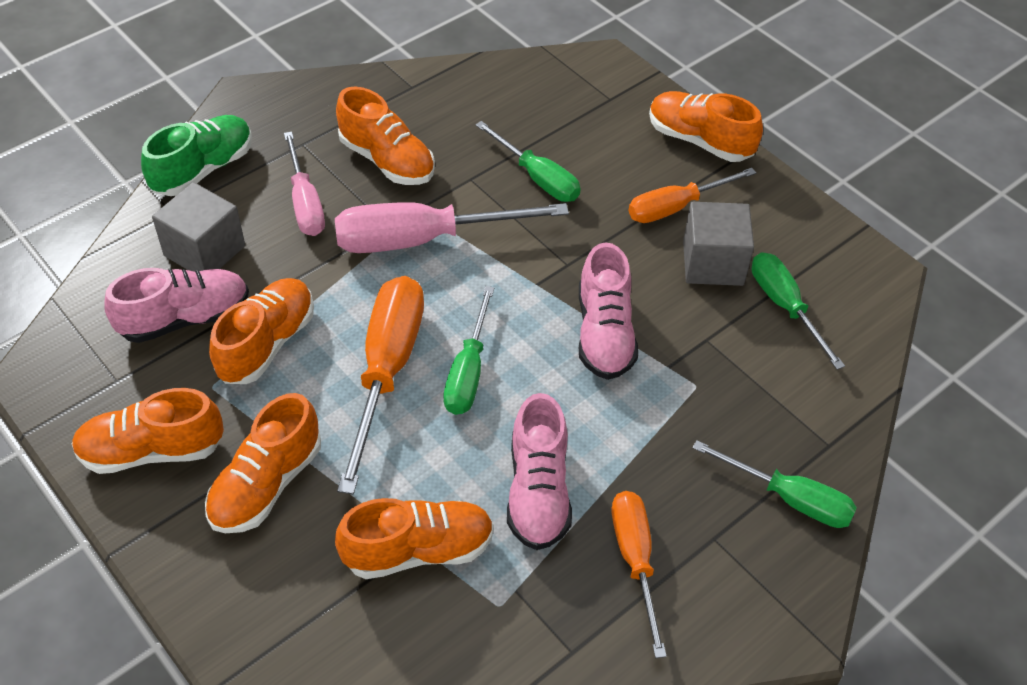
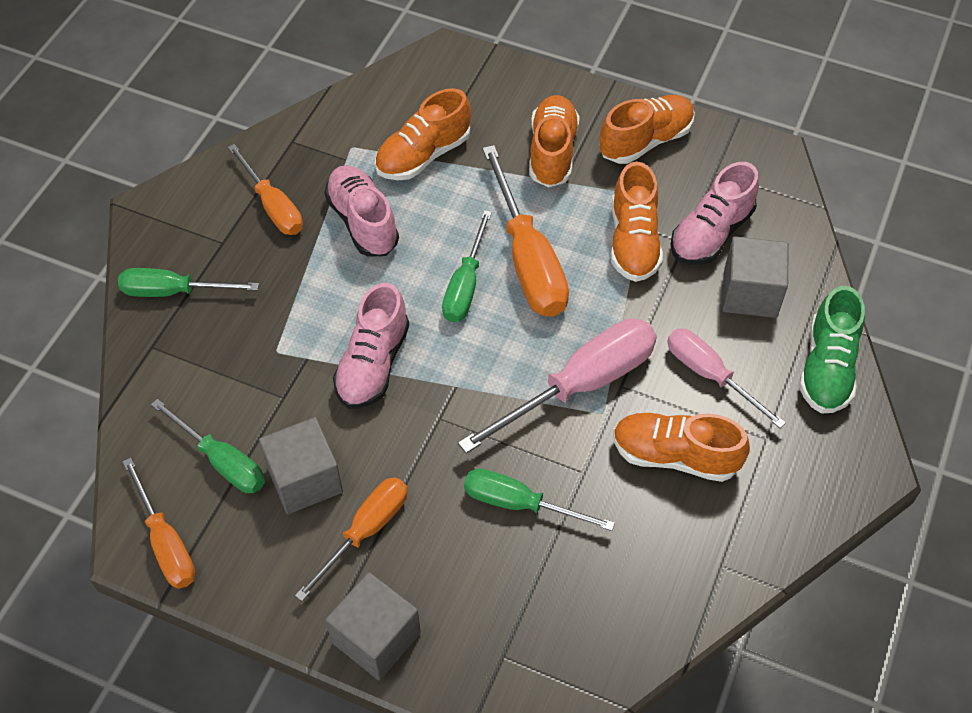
camera: 155 degrees right, 5 degrees up
green screwdriver [443,286,494,415] -> green screwdriver turned 150 degrees counterclockwise [442,210,492,322]
pink shoe [579,242,638,380] -> pink shoe turned 135 degrees counterclockwise [333,283,409,409]
orange shoe [649,91,763,162] -> grey cube [325,572,421,681]
none -> orange screwdriver [122,458,195,589]

